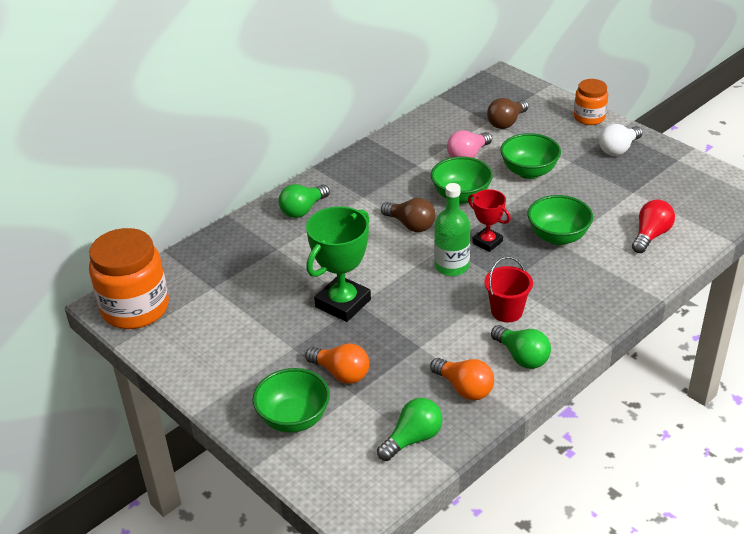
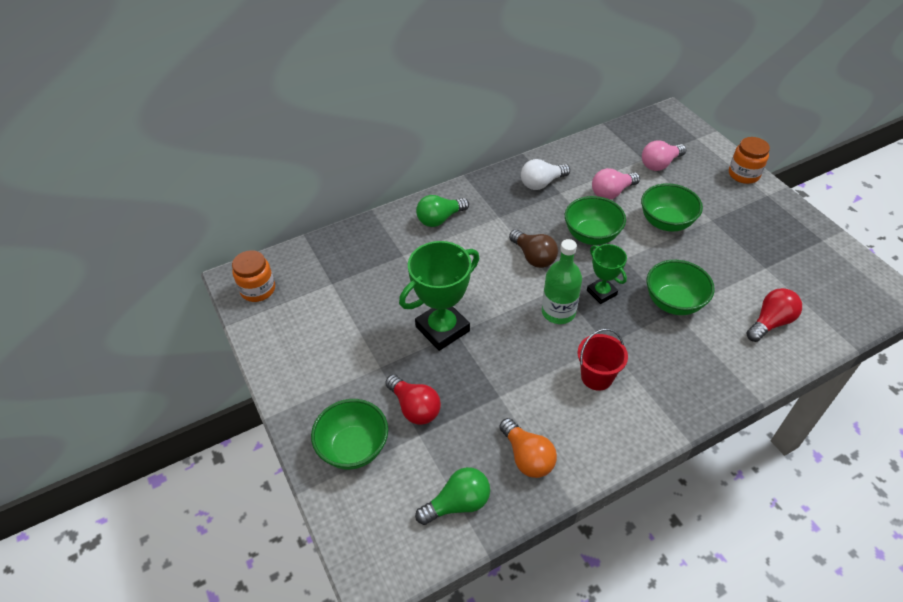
camera: 15 degrees right, 10 degrees up
orange jar [89,228,169,329] -> orange jar [232,250,275,302], size x0.56
orange light bulb [305,343,369,384] -> red light bulb [385,374,441,425]
red trophy [468,189,511,252] -> green trophy [587,244,627,304]
brown light bulb [487,98,529,129] -> pink light bulb [642,140,686,171]
green light bulb [491,325,551,369] -> none
white light bulb [599,124,643,156] -> white light bulb moved to [521,159,570,190]

